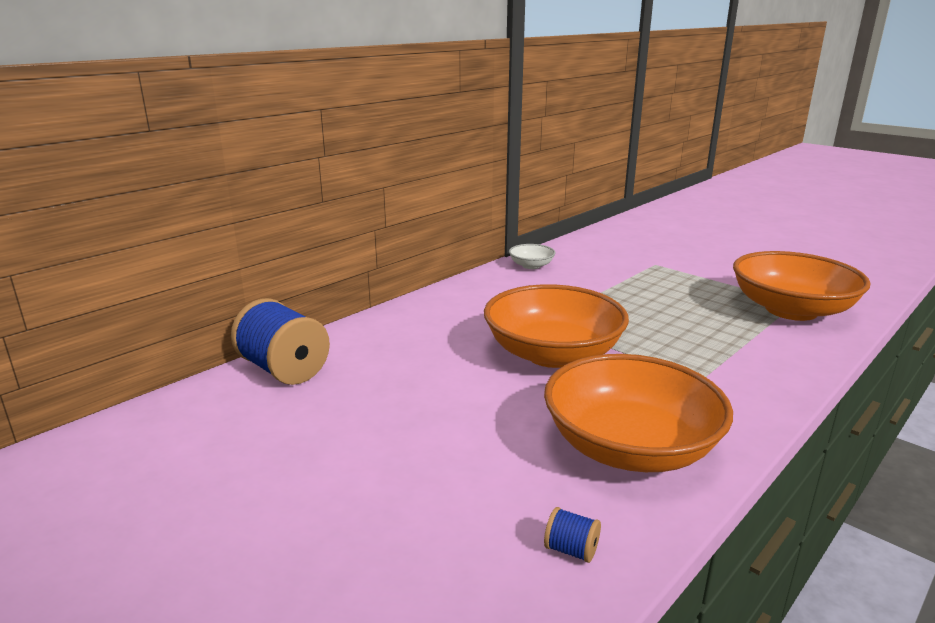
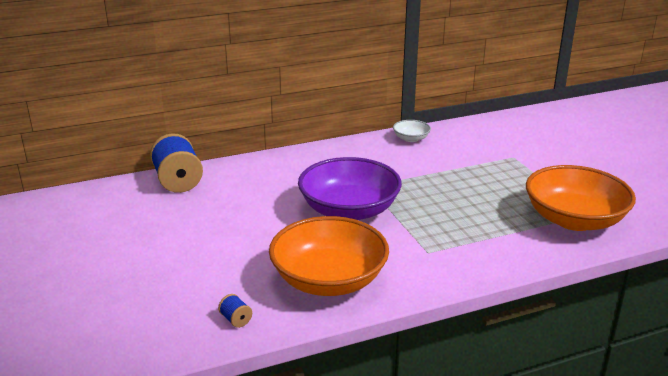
camera: 25 degrees right, 5 degrees up
orange bowl [484,284,629,368] -> purple bowl [298,157,402,220]

